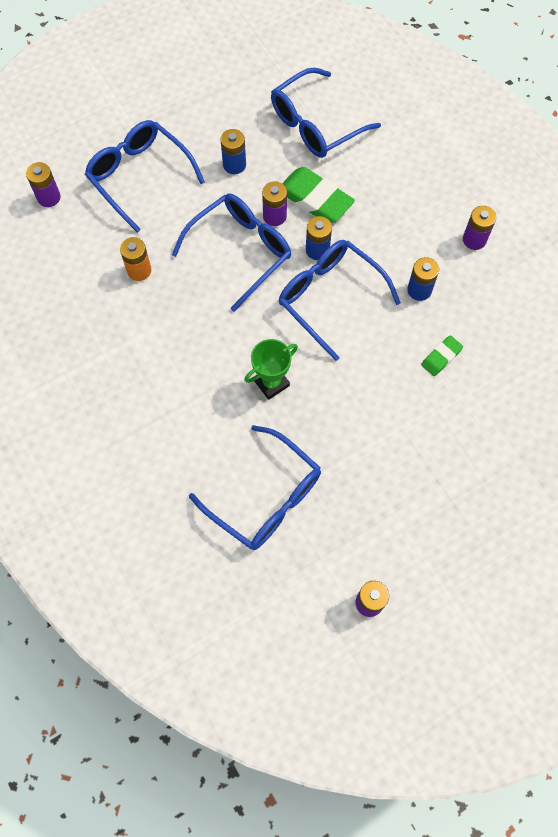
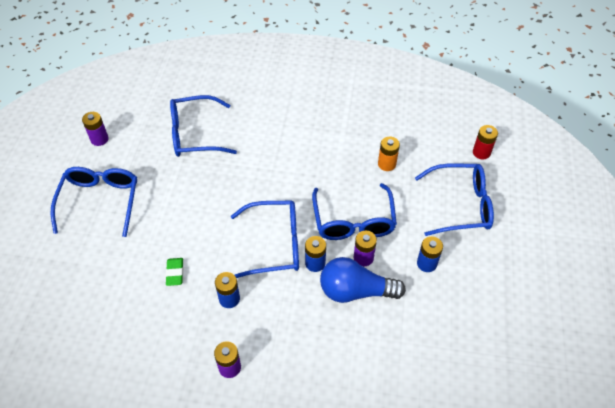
camera: 130 degrees right, 15 degrees down
purple battery [26,162,61,207] -> red battery [473,125,498,160]
green trophy [244,339,298,400] -> none
blue glasses [271,68,381,158] -> blue glasses moved to [51,167,137,237]
green eraser [282,167,355,223] -> blue light bulb [320,257,406,303]

